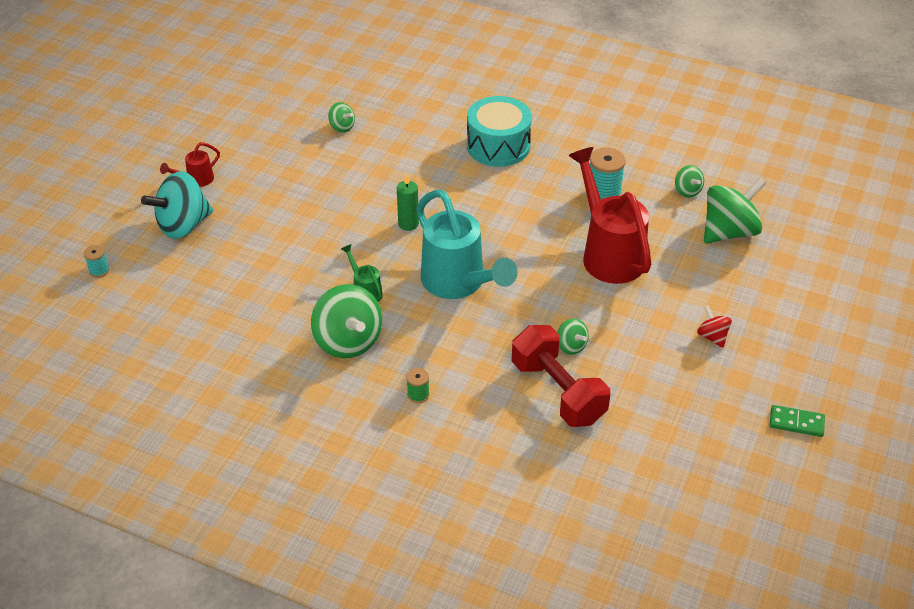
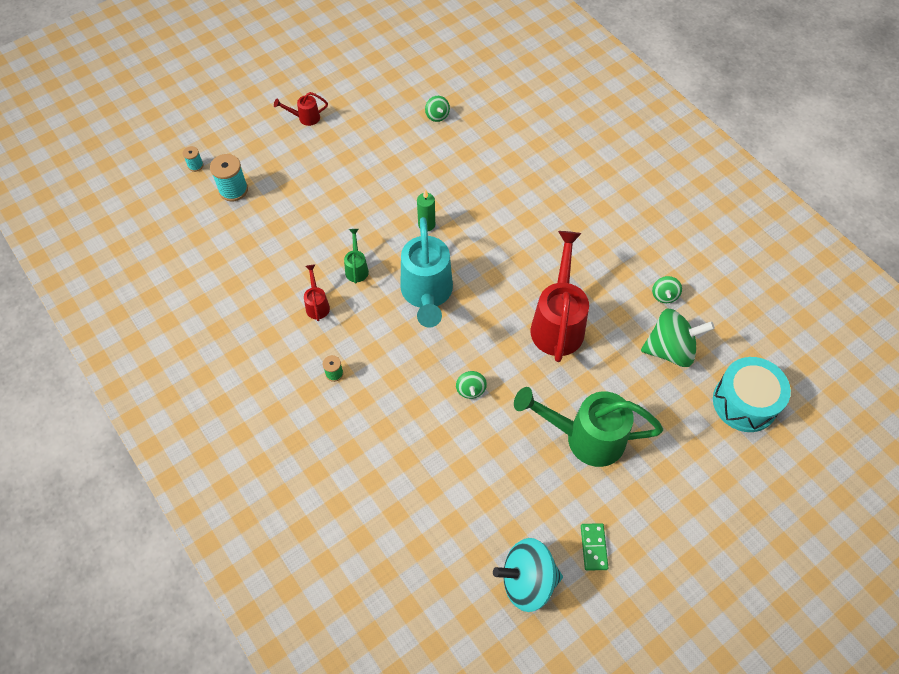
camera: 30 degrees right, 15 degrees up
turquoise spinning top [141,171,213,239] -> turquoise spinning top moved to [493,538,563,612]
green spinning top [311,284,382,358] -> red watering can [304,265,330,321]
turquoise drum [467,96,532,167] -> turquoise drum moved to [713,357,791,432]
red dumbbell [512,325,610,427] -> none
turquoise spool [590,148,626,200] -> turquoise spool moved to [210,154,248,201]
red spinning top [697,305,732,348] -> green watering can [514,387,663,467]
green domino [770,405,825,437] -> green domino turned 45 degrees clockwise [581,523,609,571]

